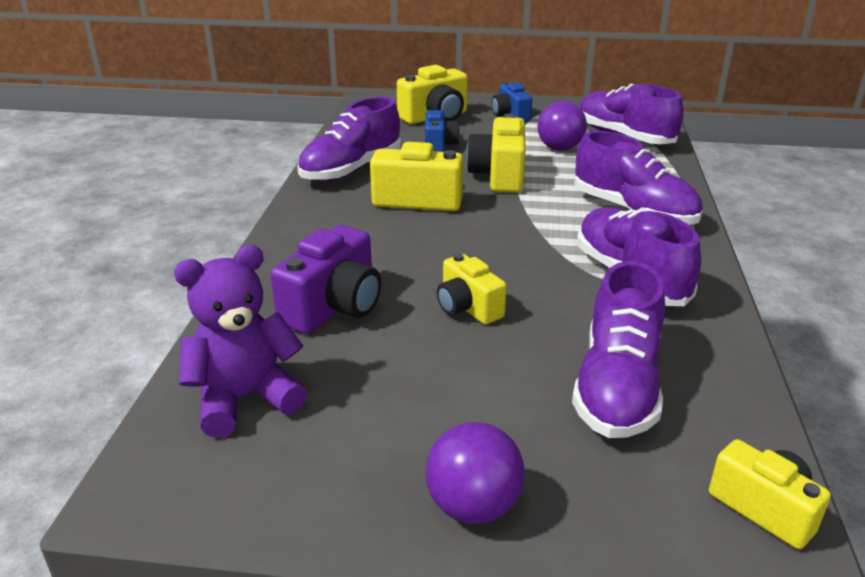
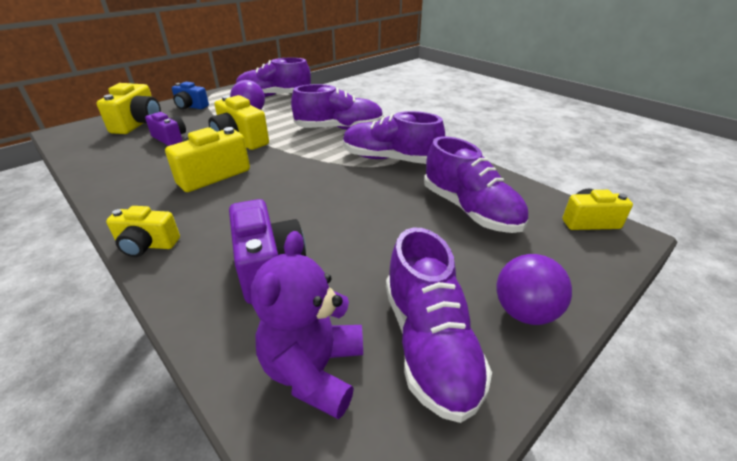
camera: 50 degrees left, 5 degrees up
purple shoe [297,97,401,182] -> purple shoe moved to [386,228,492,423]
blue camera [425,110,460,152] -> purple camera [145,112,186,146]
yellow camera [437,253,507,324] -> yellow camera moved to [106,206,180,257]

